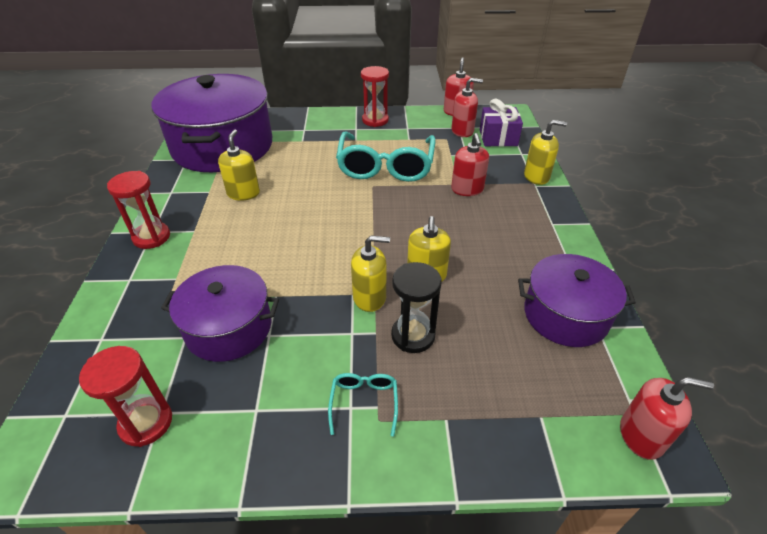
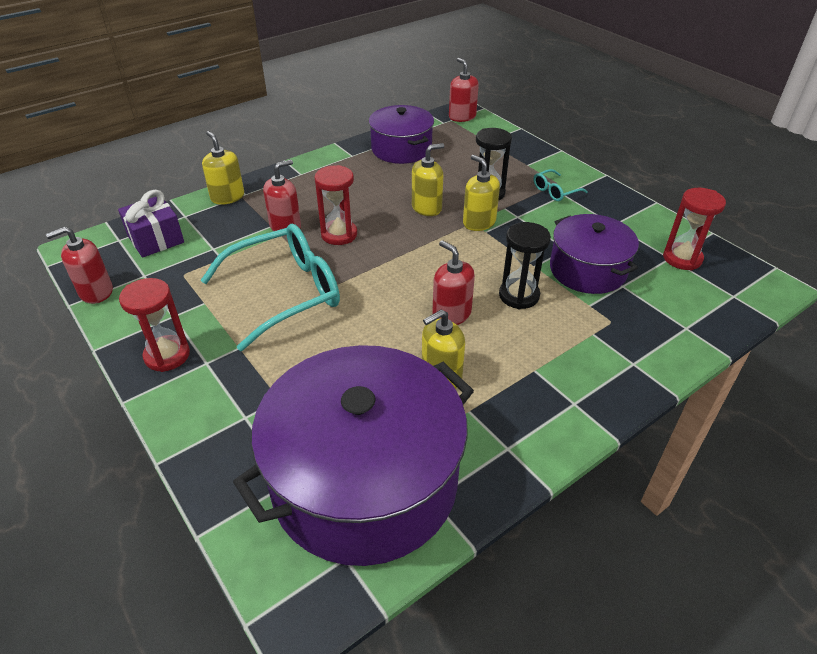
camera: 125 degrees left, 0 degrees up
red hourglass [107,171,170,249] -> red hourglass moved to [314,165,357,245]
red soap dispenser [451,78,483,137] -> red soap dispenser moved to [432,240,475,325]
none -> black hourglass [499,222,551,309]

